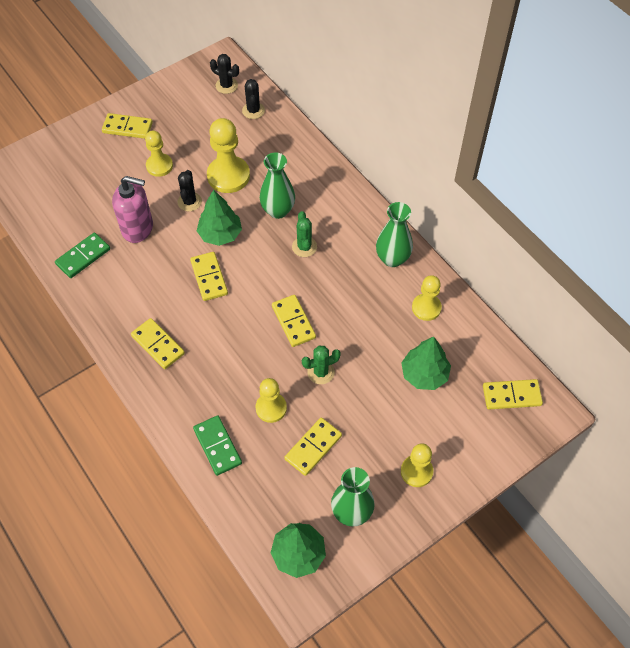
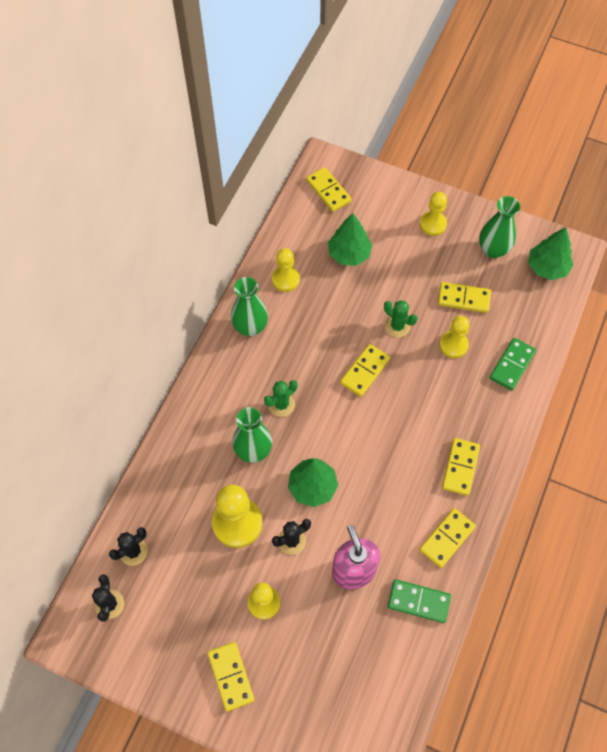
camera: 120 degrees left, 5 degrees up
yellow domino [190,252,228,301] -> yellow domino moved to [419,508,476,568]

